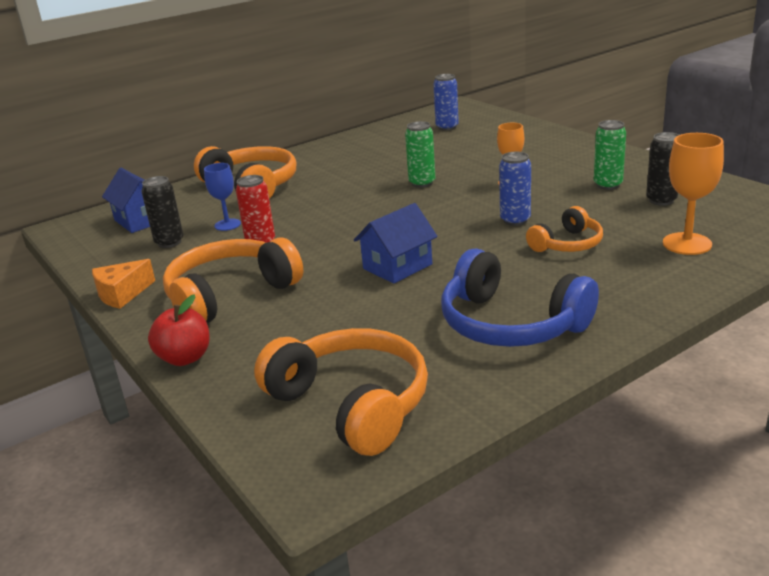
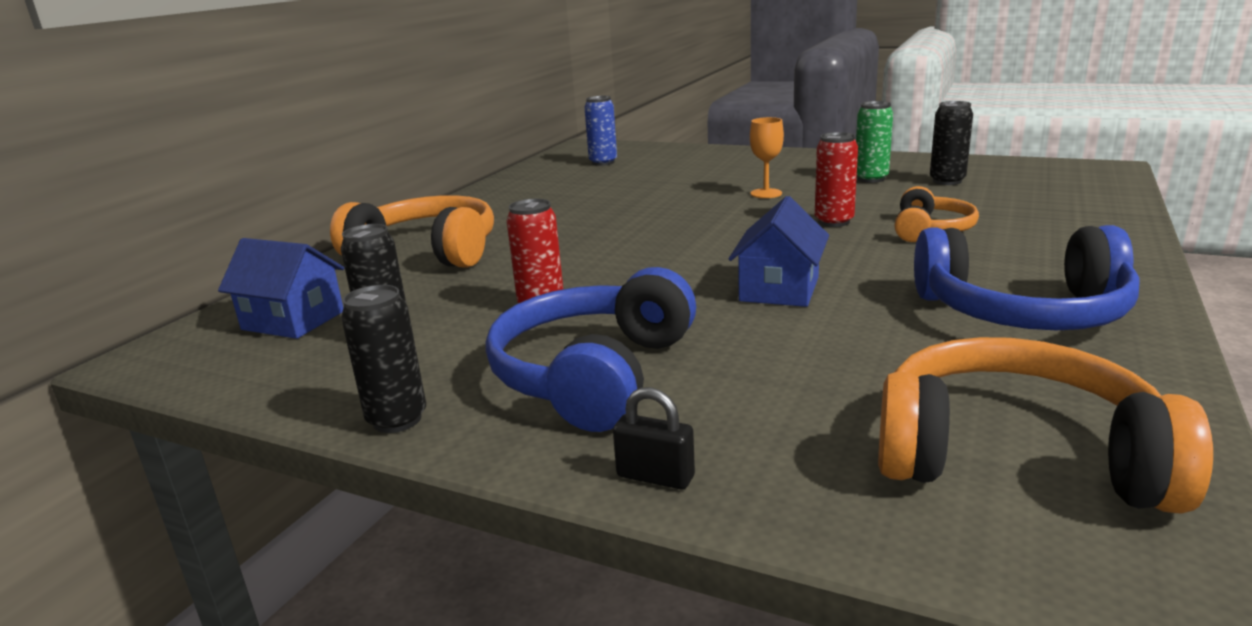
camera: 30 degrees left, 5 degrees down
orange cheese [92,259,155,309] -> black can [341,285,426,433]
red apple [148,294,210,366] -> black padlock [613,387,695,489]
orange headphones [163,237,303,323] -> blue headphones [485,267,696,432]
blue goblet [204,163,241,231] -> none
green can [405,121,435,188] -> none
blue can [499,152,531,226] -> red can [815,132,858,227]
orange goblet [663,133,724,255] -> none

